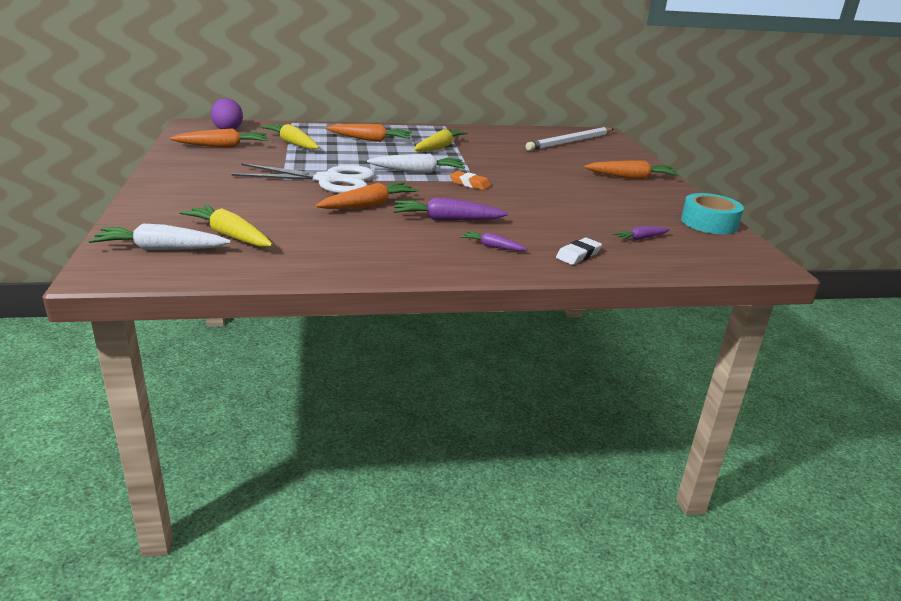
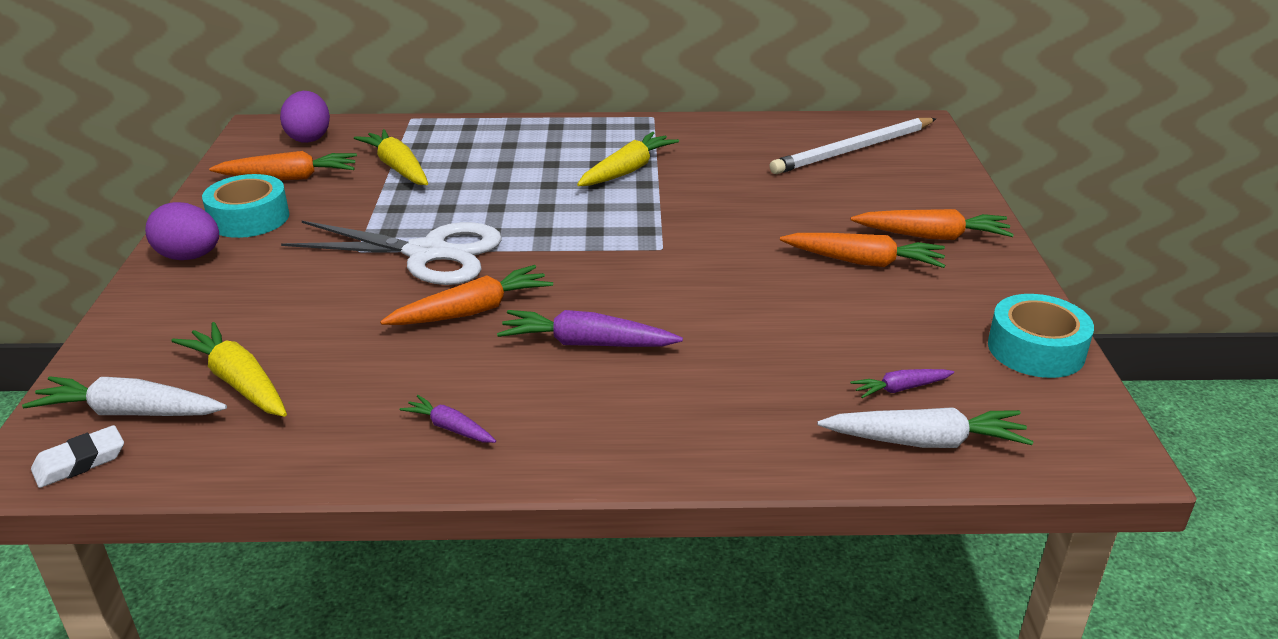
camera: 10 degrees right, 5 degrees up
orange carrot [326,124,412,142] -> orange carrot moved to [780,233,945,268]
white carrot [367,154,465,173] -> white carrot moved to [817,407,1034,448]
orange eraser [450,171,491,190] -> none
purple carrot [461,231,528,251] -> purple carrot moved to [400,395,496,443]
white eraser [556,238,602,265] -> white eraser moved to [31,425,124,488]
none -> purple egg [145,202,219,260]
none -> turquoise tape [202,174,289,238]

